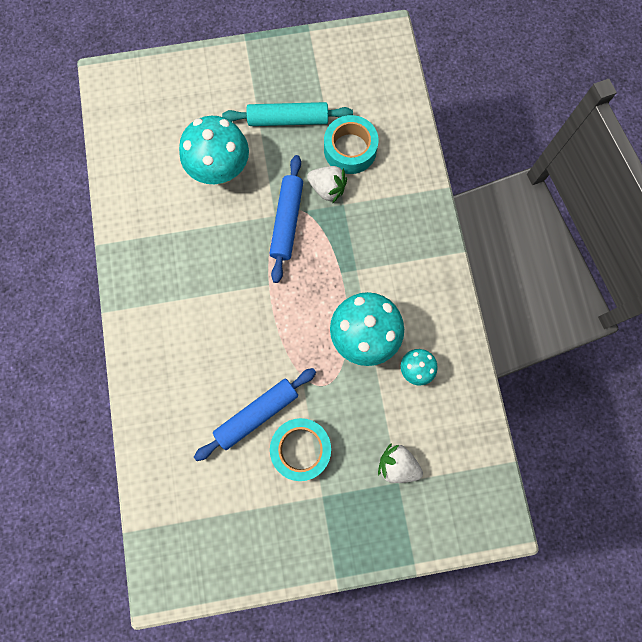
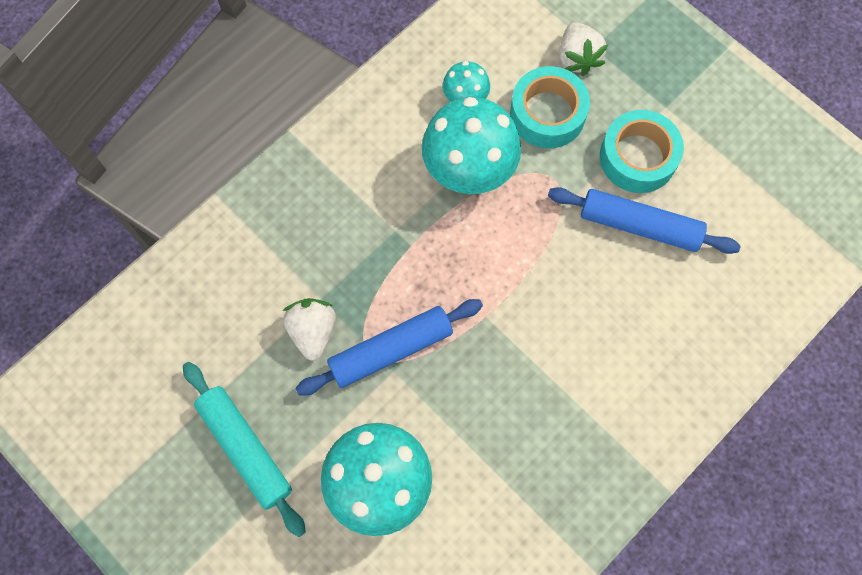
camera: 125 degrees left, 5 degrees down
turquoise tape [324,115,379,174] -> turquoise tape moved to [510,66,590,148]

